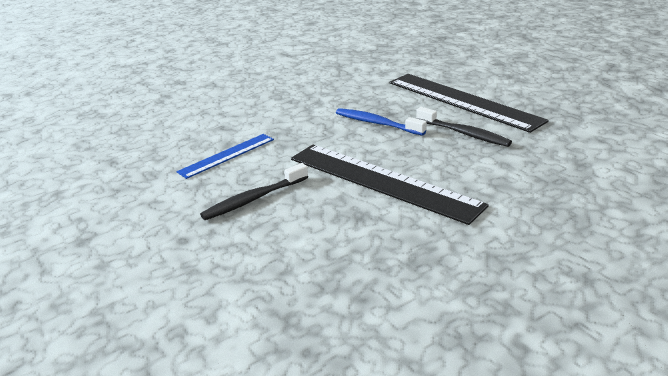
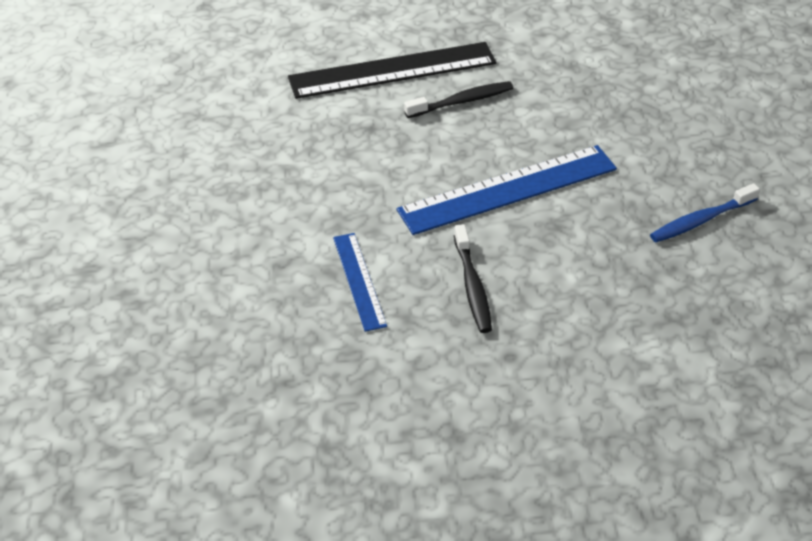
camera: 65 degrees left, 15 degrees up
black ruler [291,145,489,225] -> blue ruler [397,145,617,235]
blue toothbrush [336,108,427,135] -> blue toothbrush moved to [650,183,760,242]

